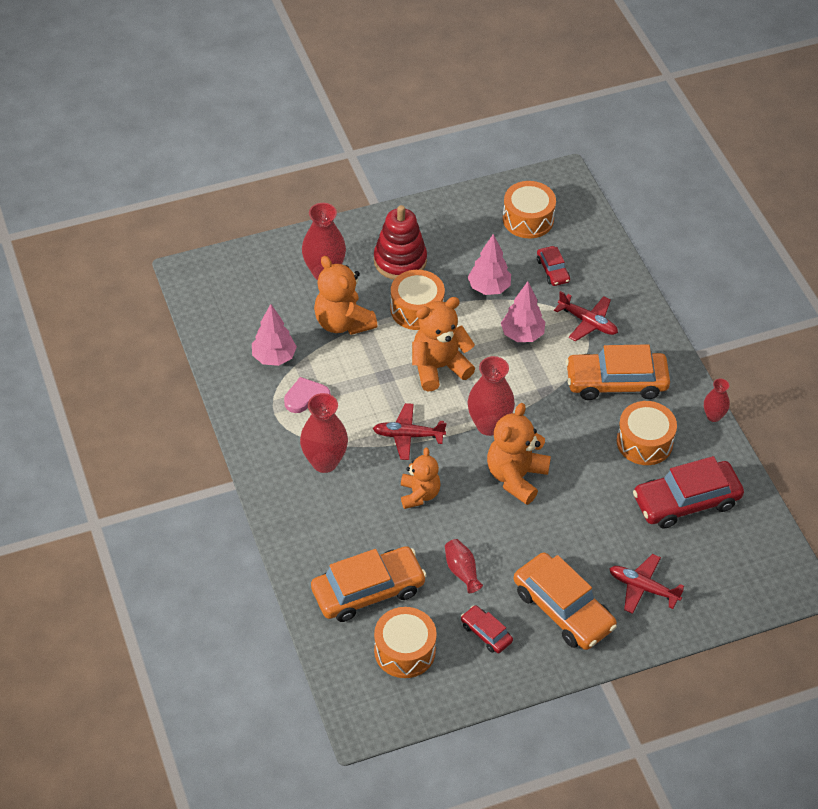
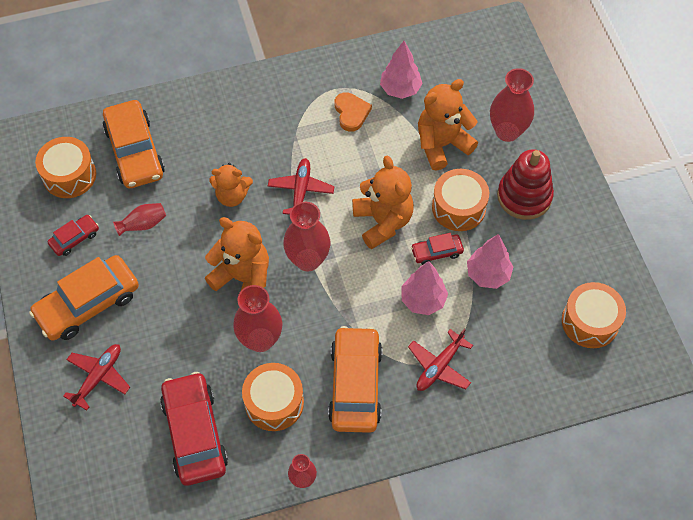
camera: 95 degrees right, 10 degrees up
pink heart [284,377,331,413] -> orange heart [335,92,372,132]
red vase [300,393,348,473] -> red vase moved to [233,285,282,352]
red car [537,246,570,286] -> red car moved to [411,233,464,265]

